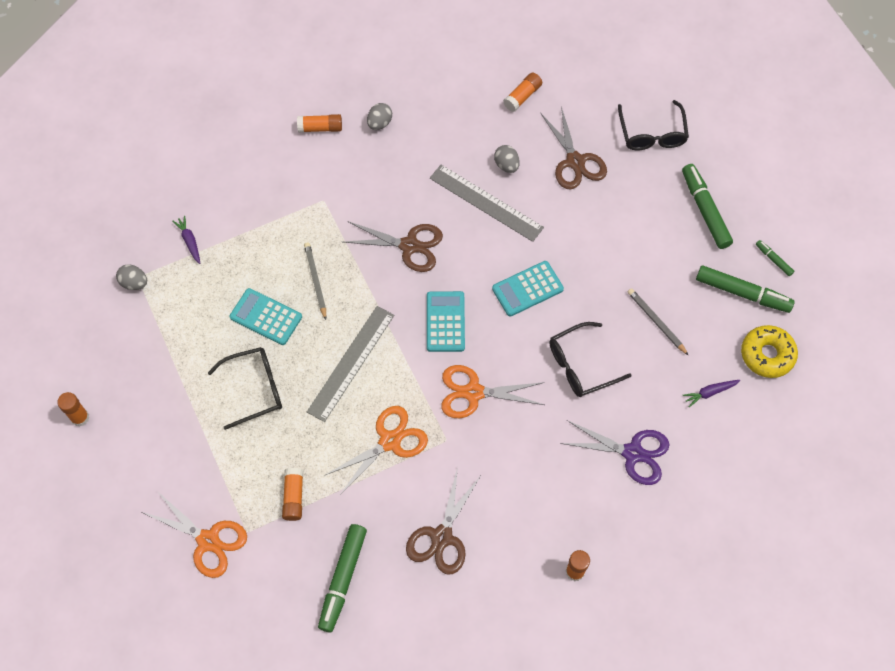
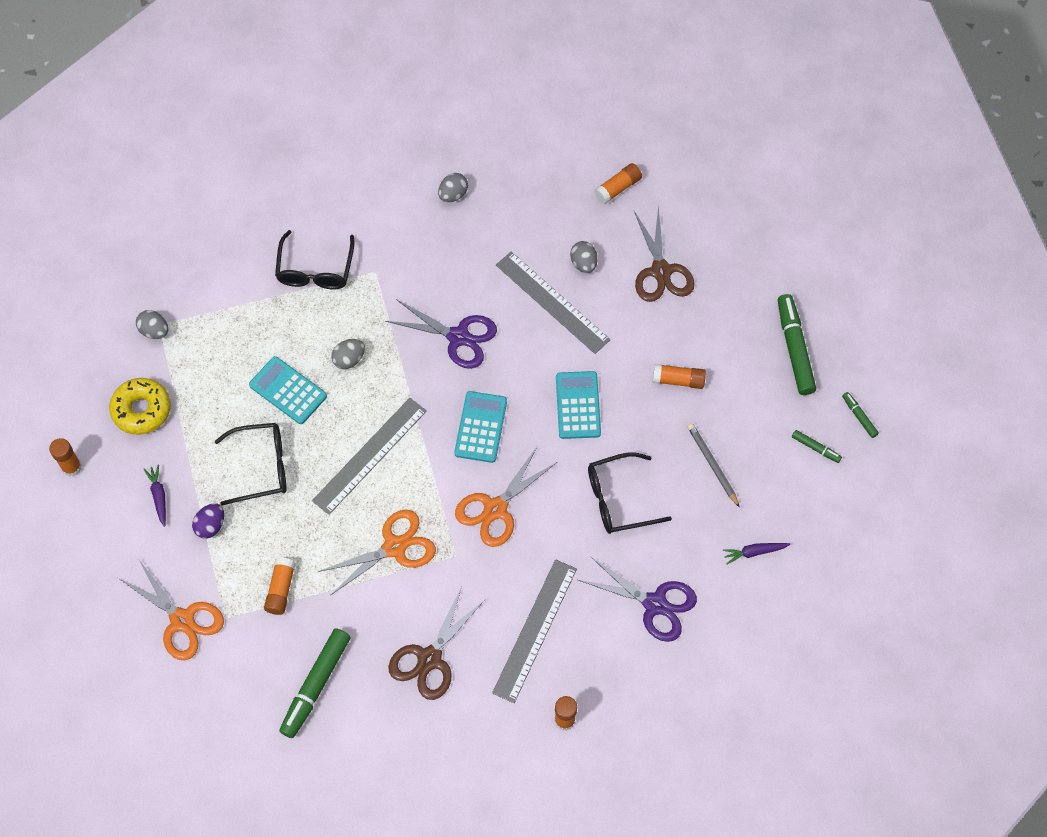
camera: 10 degrees right, 0 degrees up
purple carrot [173,216,200,264] -> purple carrot moved to [144,465,166,527]
orange glue stick [297,114,342,133] -> orange glue stick moved to [653,364,706,389]
grey pencil [304,242,326,320] -> grey egg [331,339,365,369]
brown scissors [344,221,443,272] -> purple scissors [386,299,497,369]
orange scissors [441,365,545,418] -> orange scissors turned 60 degrees counterclockwise [455,447,557,547]
turquoise calculator [492,261,564,317] -> turquoise calculator turned 105 degrees clockwise [556,371,601,439]
black glasses [618,100,689,150] -> black glasses moved to [275,230,354,289]
green marker [696,265,795,313] -> green marker [792,430,842,463], size x0.49
yellow donut [741,325,798,378] -> yellow donut moved to [109,378,171,435]
none -> purple egg [192,503,224,539]
none -> grey ruler [492,559,577,703]

